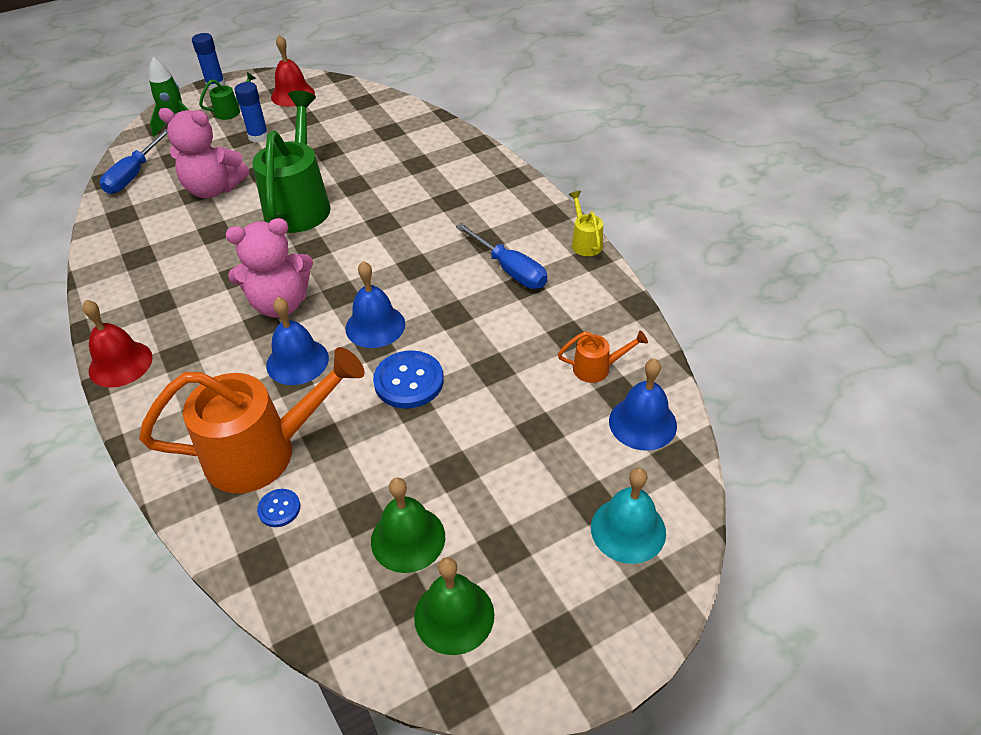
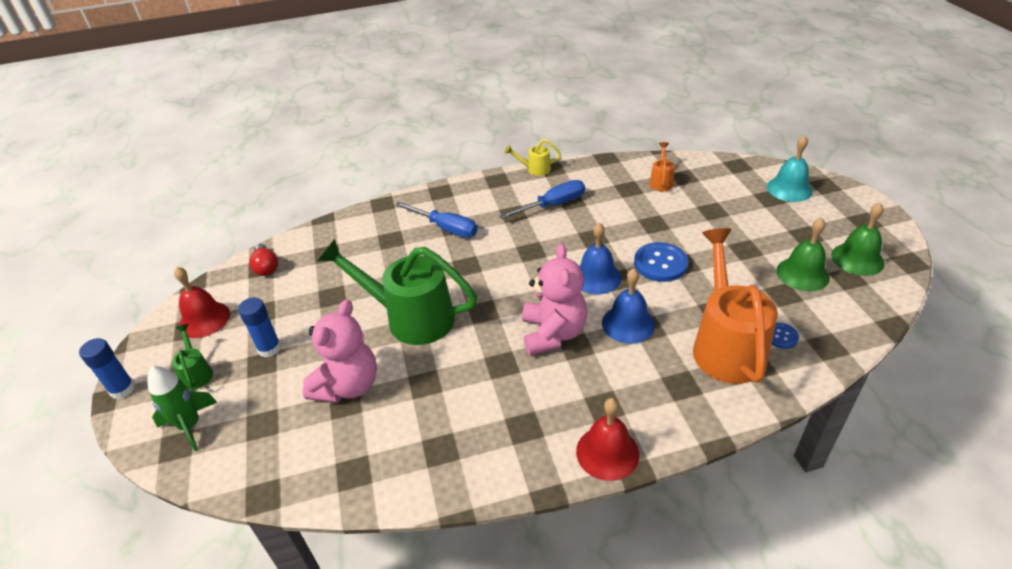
camera: 75 degrees left, 5 degrees down
blue screwdriver [100,129,168,194] -> blue screwdriver moved to [395,202,478,238]
blue bell [609,358,677,451] -> none
none -> red light bulb [249,243,278,276]

